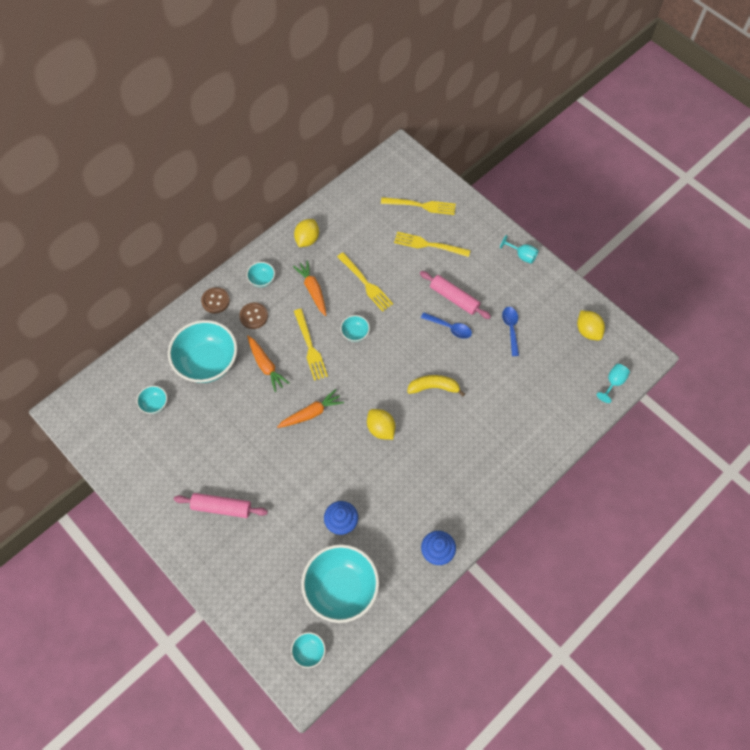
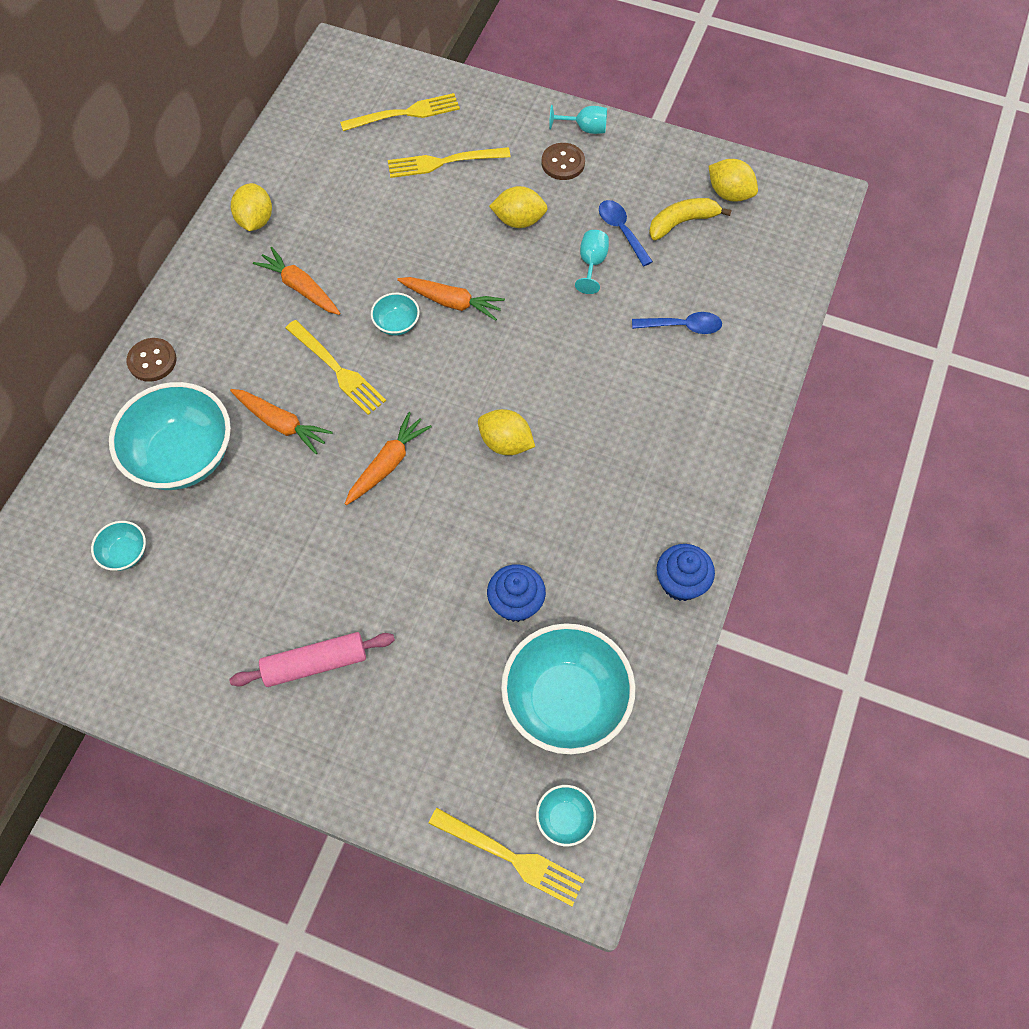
camera: 25 degrees left, 0 degrees up
brown button [239,303,268,329] -> brown button moved to [542,143,585,180]
turquoise bowl [246,262,275,287] -> none
yellow fork [337,252,393,312] -> yellow fork moved to [428,808,585,906]
yellow banana [407,375,465,396] -> yellow banana moved to [649,198,732,240]
pink rolling pin [420,271,491,319] -> yellow lemon [489,186,548,228]
blue spoon [421,312,472,339] -> blue spoon moved to [632,312,722,334]
turquoise goblet [597,364,630,403] -> turquoise goblet moved to [575,230,609,294]
none -> orange carrot [397,277,505,321]

